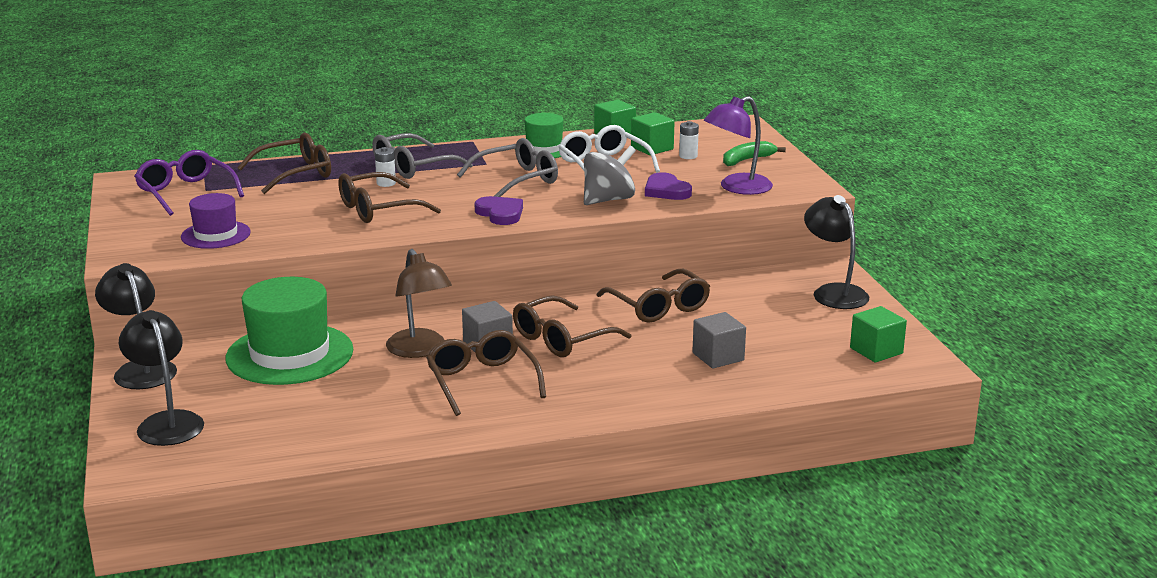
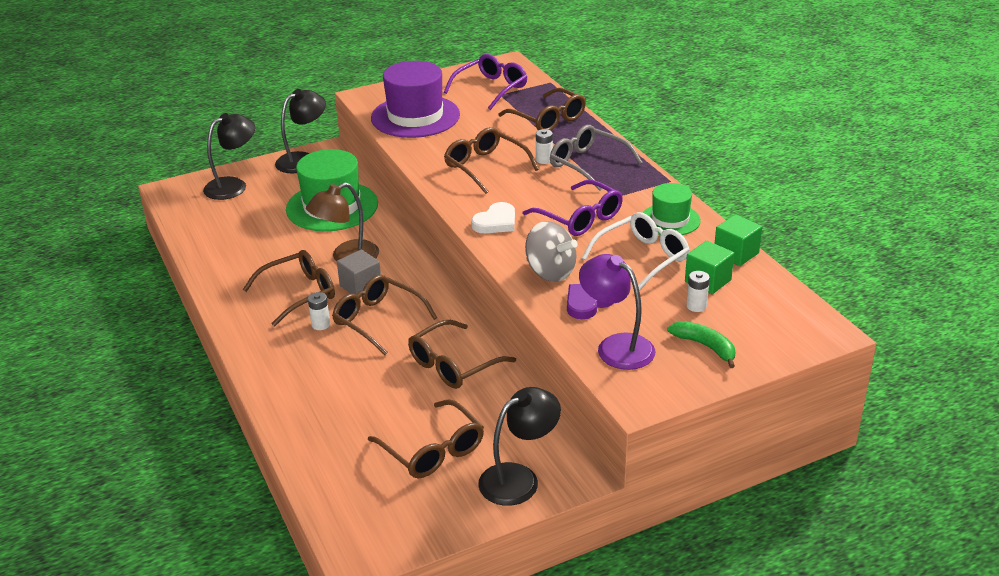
camera: 80 degrees right, 10 degrees up
purple hat [181,193,251,249] -> purple hat [371,61,460,138], size x1.74
grey glasses [457,138,558,197] -> purple glasses [522,180,623,236]
purple heart [475,196,523,225] -> white heart [471,202,515,233]
grey cube [692,312,746,368] -> none
green cube [850,306,907,362] -> none
none -> white battery [308,292,330,330]
none -> brown glasses [368,399,484,478]

